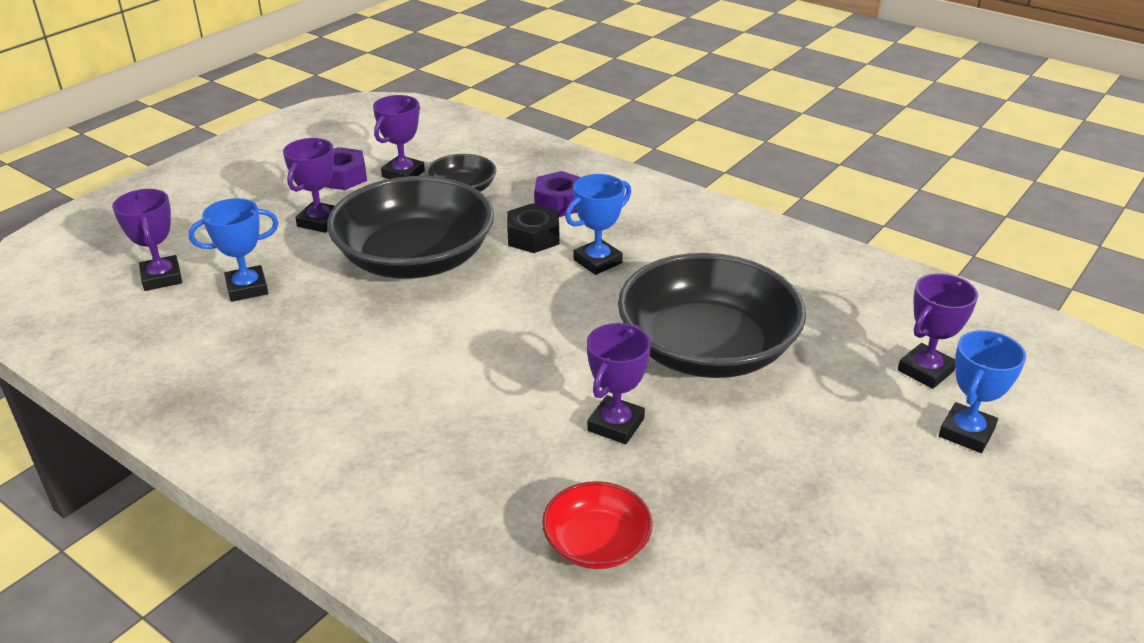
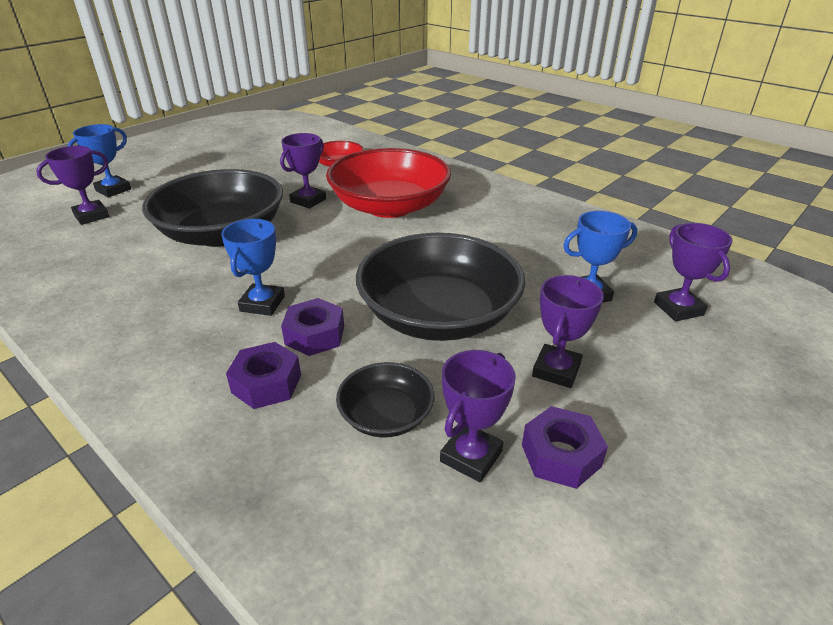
camera: 175 degrees left, 0 degrees up
black nut [507,203,559,253] -> purple nut [281,298,344,356]
blue trophy [565,174,631,275] -> blue trophy turned 45 degrees counterclockwise [221,219,285,316]
none -> red bowl [326,148,451,218]

